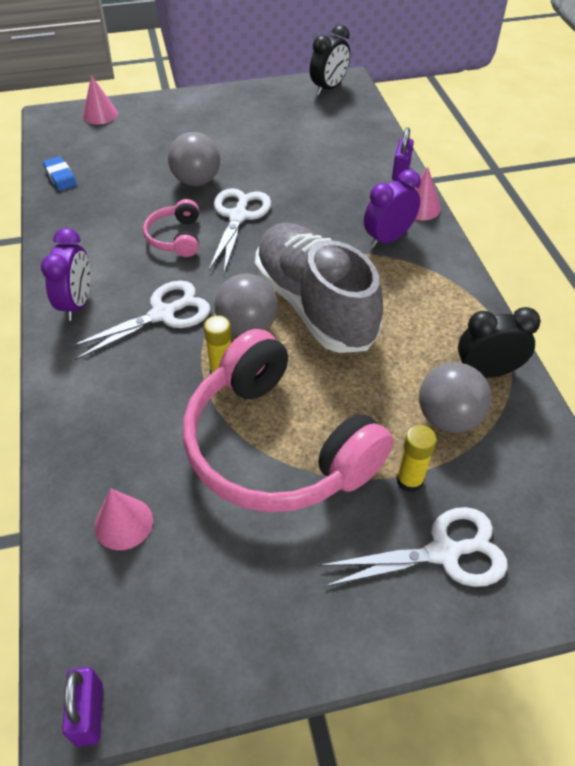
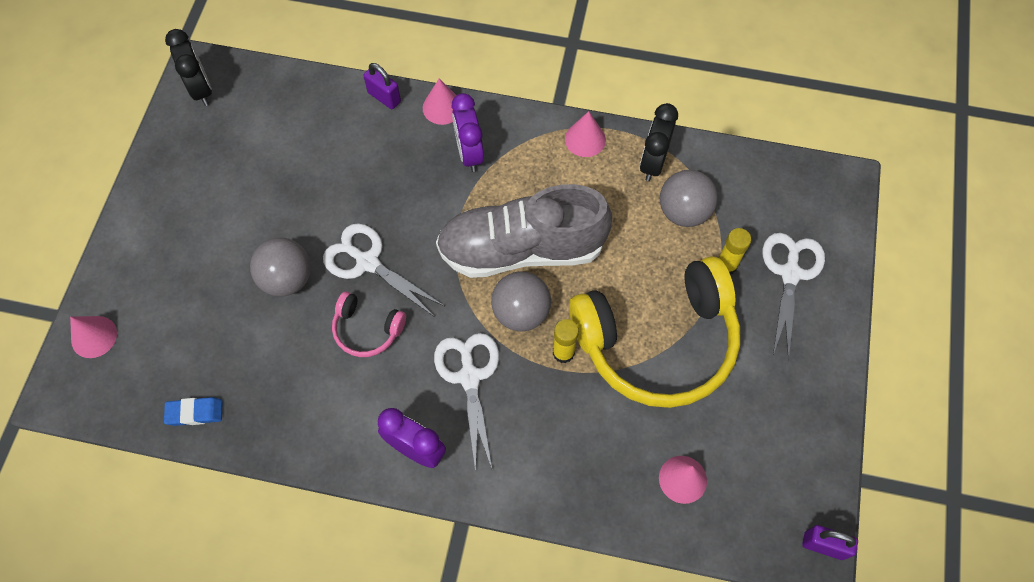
camera: 65 degrees left, 15 degrees up
pink headphones [183,329,393,512] -> yellow headphones [569,256,740,408]
none -> pink cone [565,111,606,157]

